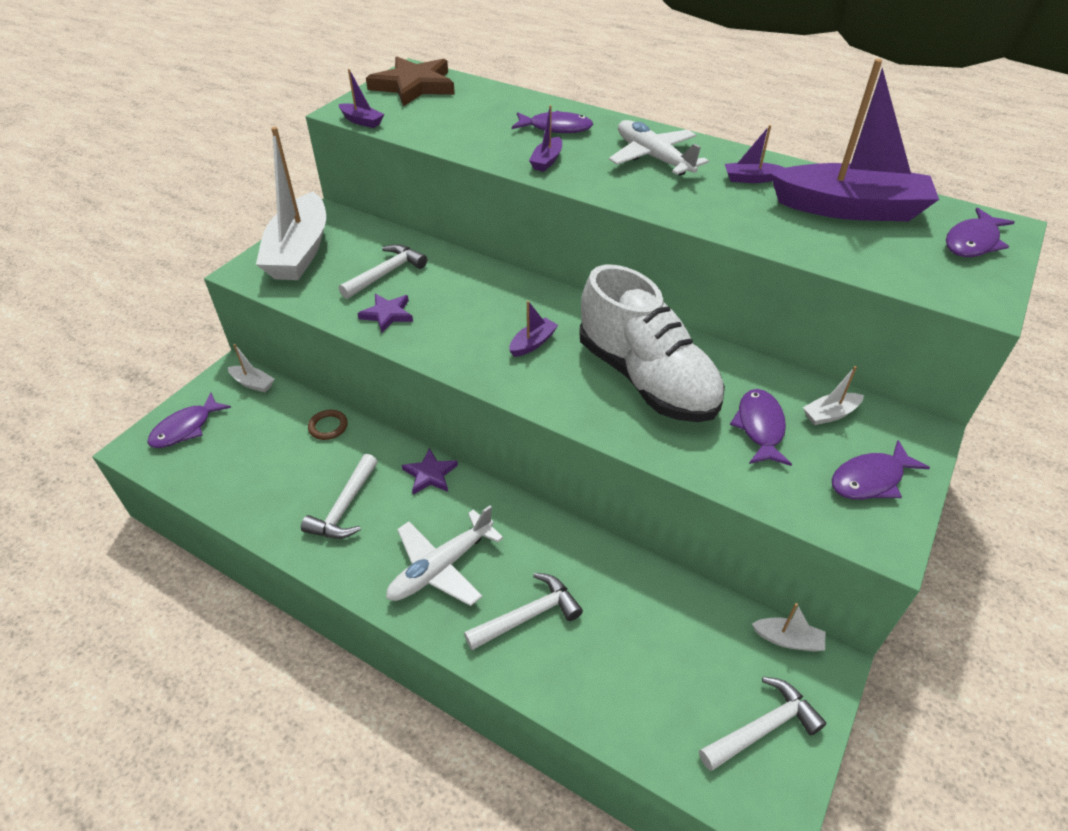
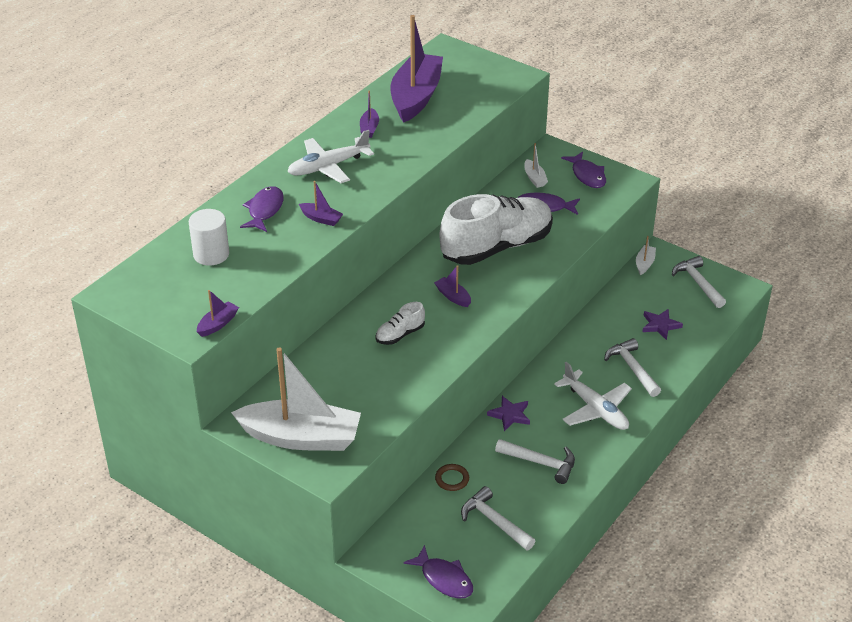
camera: 85 degrees left, 5 degrees down
white boat [228,344,274,393] -> none
white hammer [339,244,427,299] -> white hammer moved to [461,486,535,551]
purple star [357,294,413,333] -> purple star moved to [643,309,683,340]
brown star [366,56,455,107] -> none
purple fish [946,208,1014,257] -> none
none -> white cylinder [189,209,229,265]
none -> white shoe [375,302,425,345]

